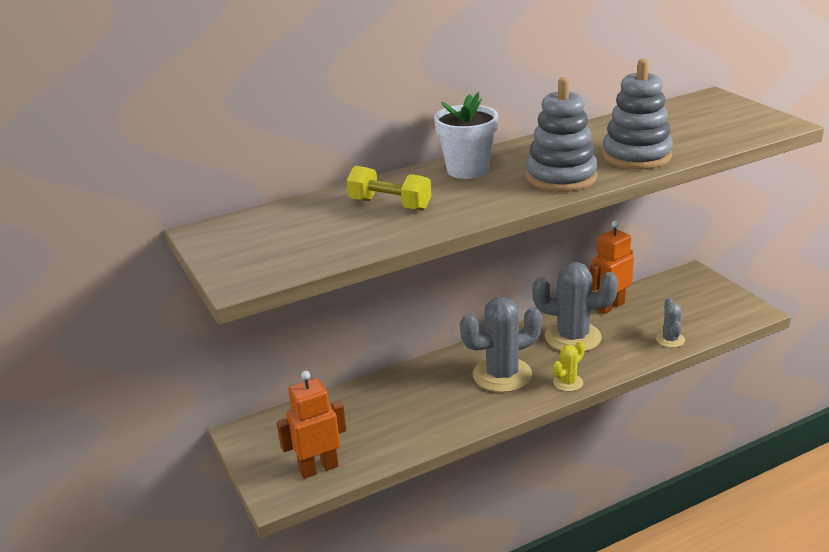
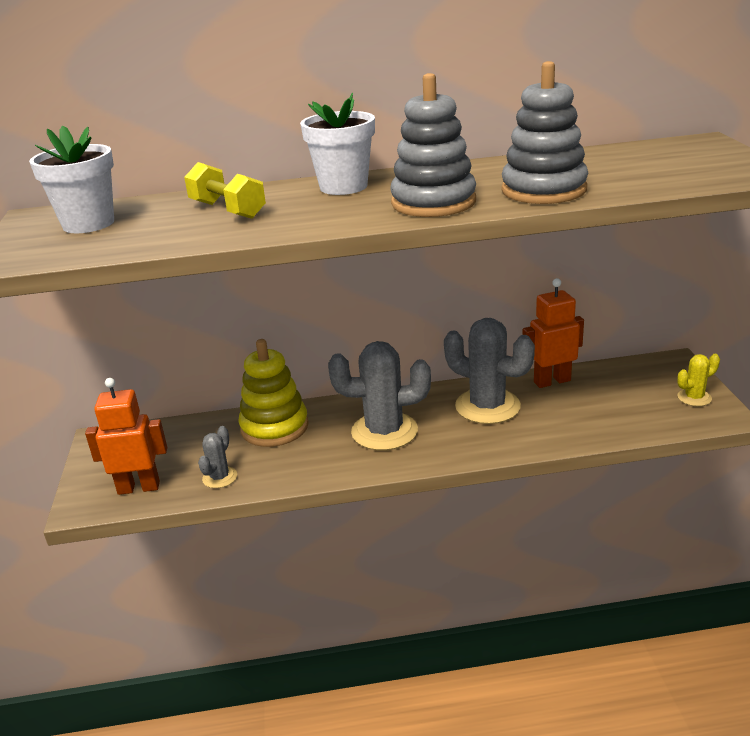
camera: 20 degrees right, 0 degrees up
yellow cactus [553,341,585,392] -> yellow cactus moved to [677,354,720,406]
grey cactus [656,298,685,348] -> grey cactus moved to [198,426,237,488]
none -> white flower pot [29,126,114,233]
none -> yellow stacking toy [239,339,309,447]

